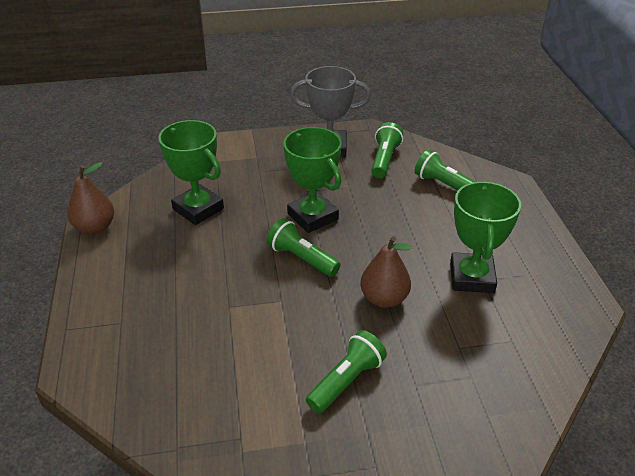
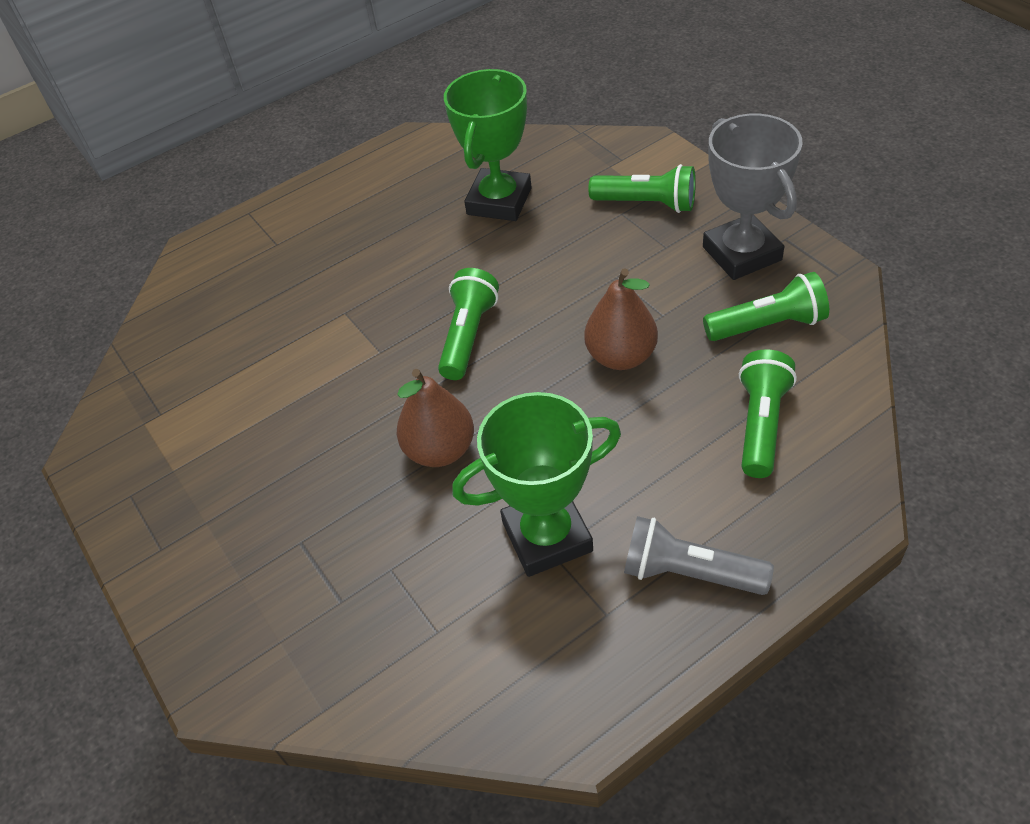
camera: 70 degrees right, 10 degrees up
brown pear [67,162,114,234] -> brown pear moved to [584,268,658,370]
green trophy [283,127,342,233] -> none
green flashlight [306,330,387,413] -> green flashlight moved to [588,164,696,213]
none -> grey flashlight [624,516,774,595]

